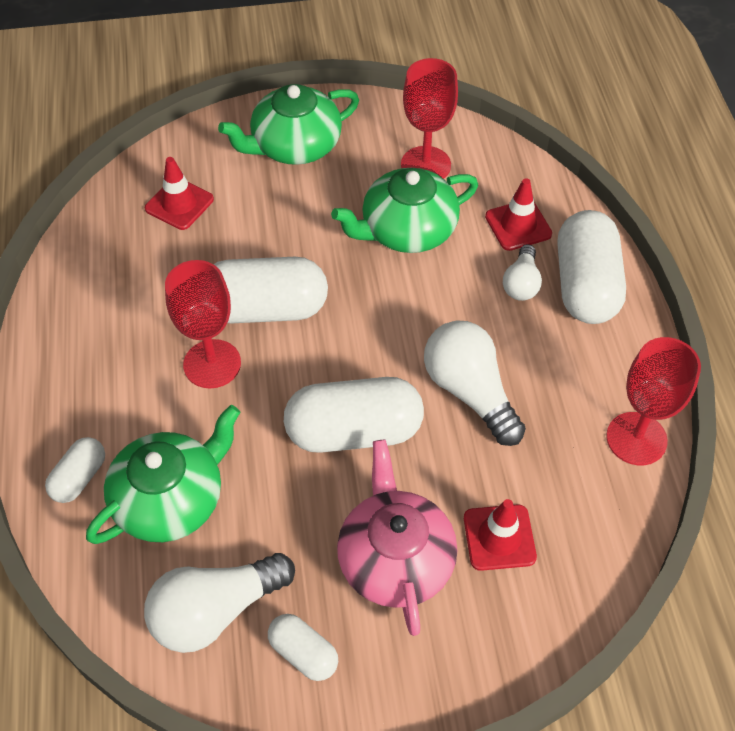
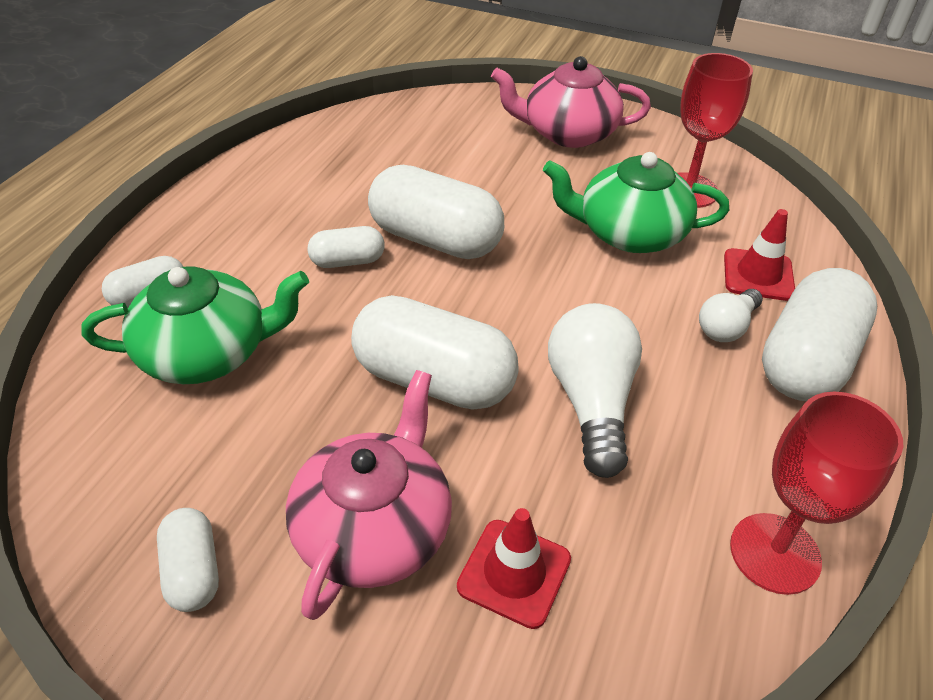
camera: 30 degrees right, 10 degrees down
white light bulb [144,553,295,653] -> none
red traffic cone [145,157,214,230] -> none
red goblet [165,260,241,388] -> white capsule [308,226,385,268]
green teapot [218,84,359,165] -> pink teapot [491,56,651,148]

